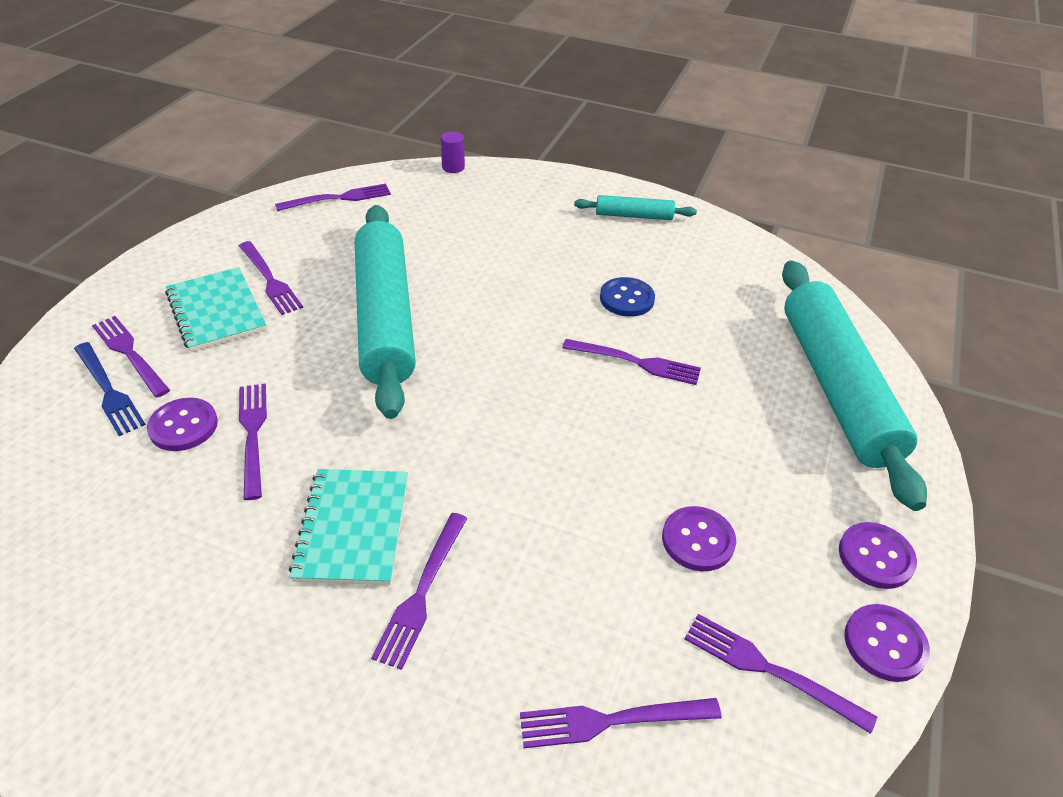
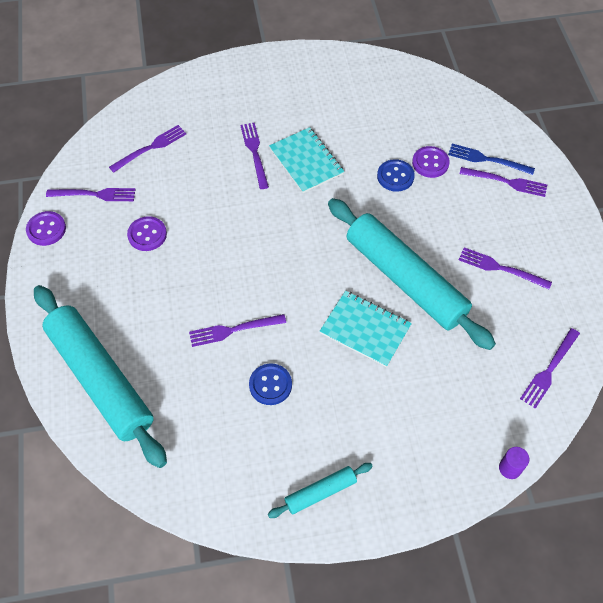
camera: 150 degrees right, 15 degrees up
turquoise notebook [165,267,267,352] -> turquoise notebook moved to [320,291,412,367]
purple fork [239,384,267,500] -> blue button [377,159,415,192]
purple button [839,522,917,589] -> none

